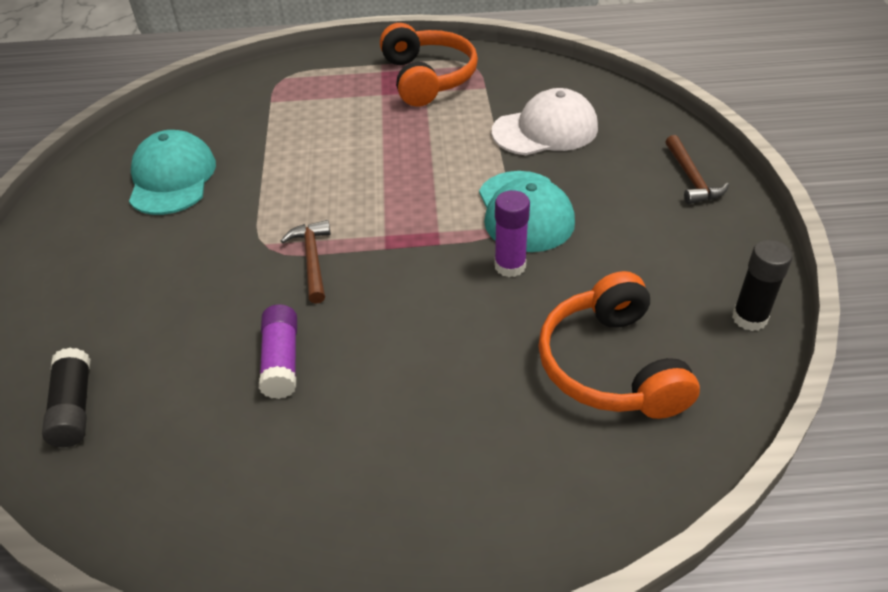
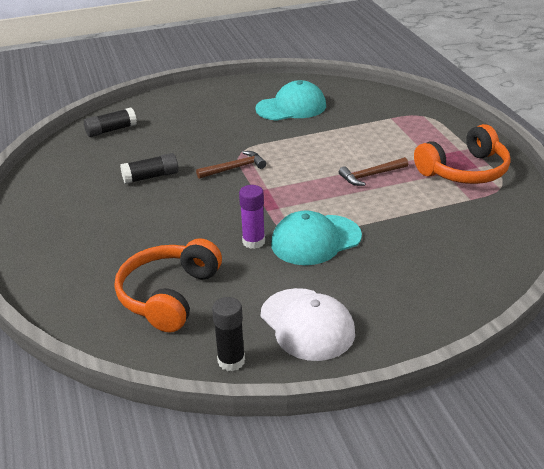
camera: 75 degrees right, 10 degrees down
purple glue stick [259,304,297,399] -> black glue stick [120,153,178,184]
white cap [492,88,598,155] -> white cap moved to [261,288,355,361]
orange headphones [538,271,700,419] -> orange headphones turned 45 degrees counterclockwise [115,238,222,333]
brown hammer [665,135,729,204] -> brown hammer moved to [339,157,408,186]

